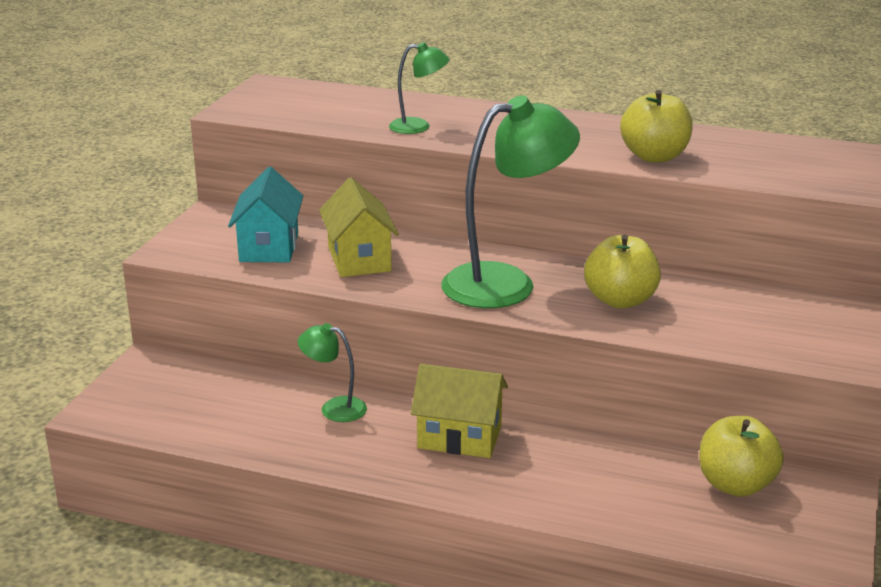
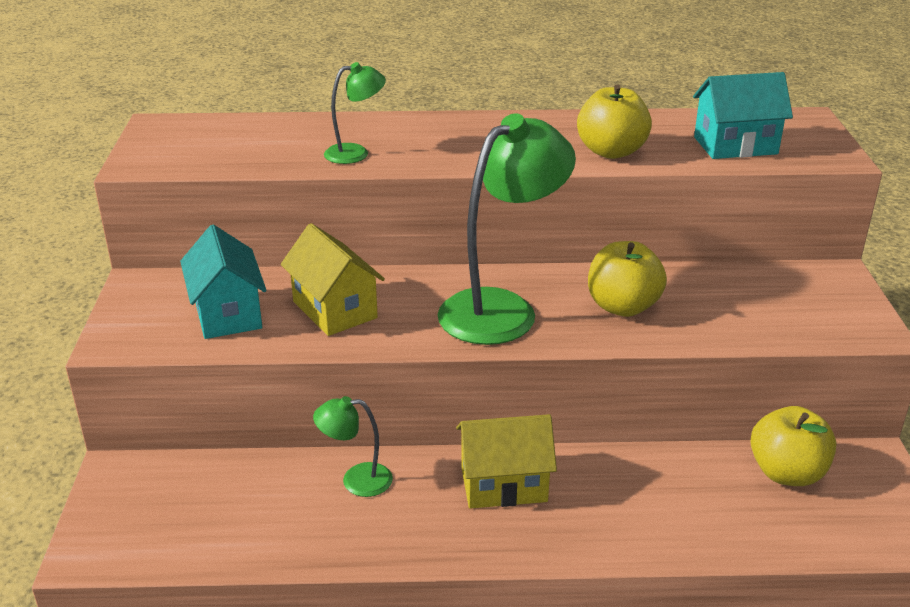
camera: 20 degrees left, 5 degrees up
none -> turquoise house [693,72,793,159]

